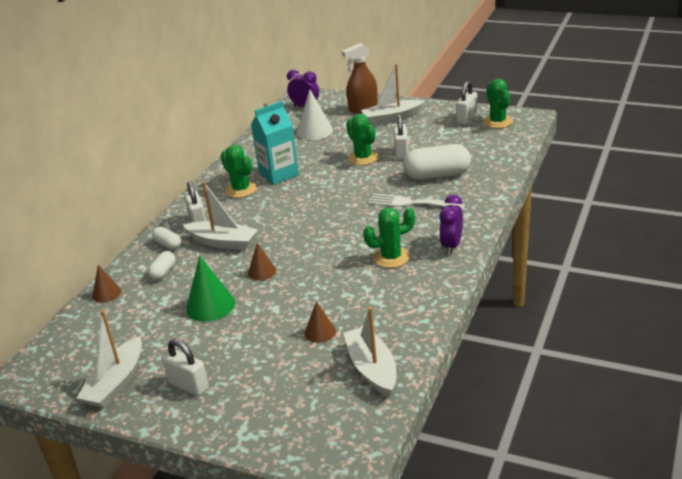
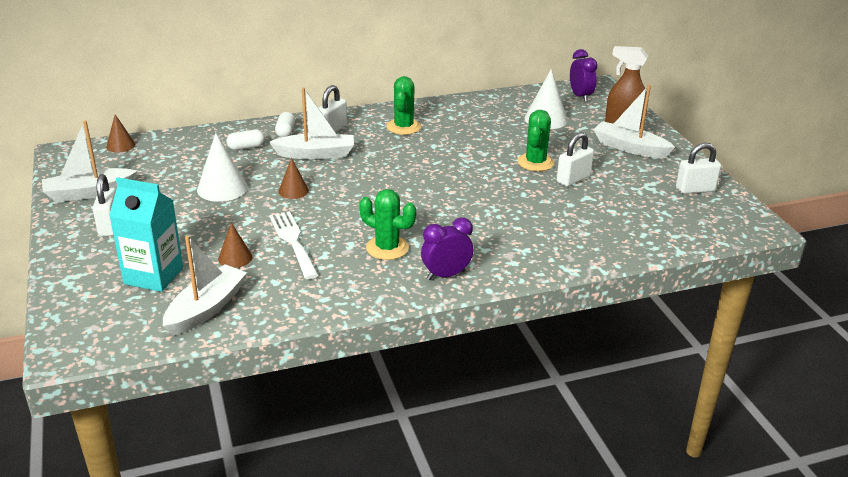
camera: 45 degrees right, 0 degrees up
brown cone [92,265,121,303] -> brown cone moved to [106,114,135,153]
white boat [183,182,258,250] -> white boat turned 75 degrees counterclockwise [269,87,354,159]
green cone [186,256,235,322] -> white cone [197,133,248,202]
turquoise carton [251,101,299,185] -> turquoise carton moved to [109,177,183,292]
white fork [369,194,465,210] -> white fork moved to [269,211,319,279]
white capsule [403,144,471,180] -> none
green cactus [483,79,513,128] -> none

